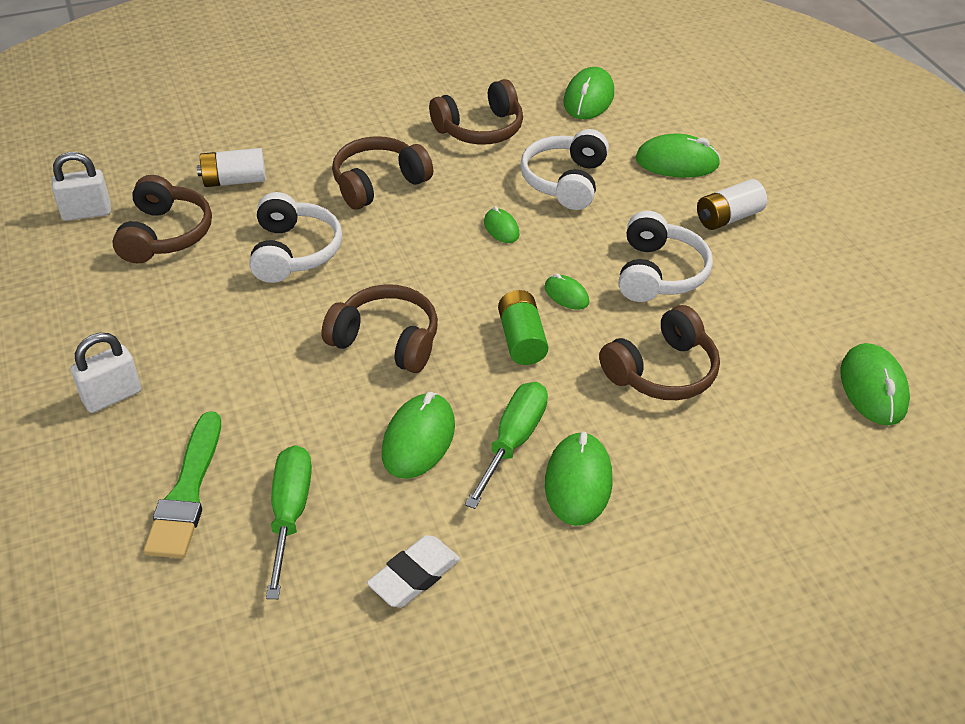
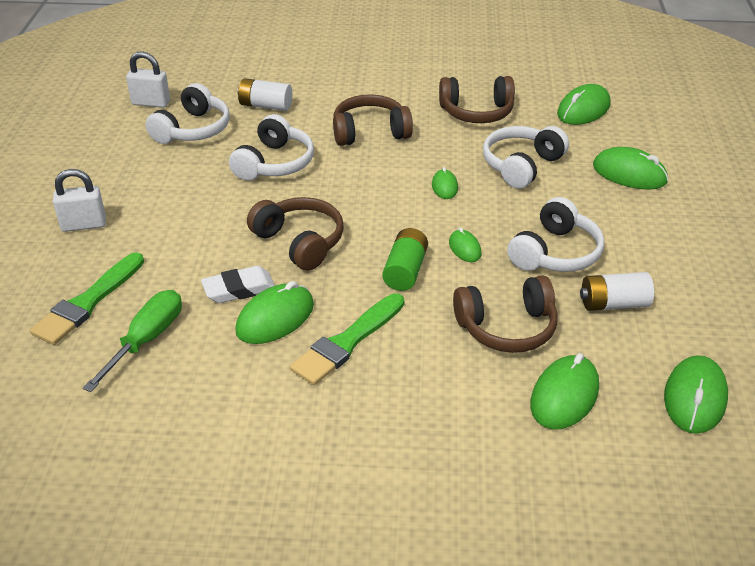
camera: 25 degrees right, 5 degrees down
brown headphones [112,175,212,263] -> white headphones [145,83,230,144]
white eraser [367,535,460,607] -> white eraser moved to [201,266,275,303]
green screwdriver [465,382,548,509] -> green brush [290,293,405,385]
green mouse [545,431,613,526] -> green mouse moved to [530,353,599,430]
white battery [697,179,767,230] -> white battery moved to [580,272,654,311]

